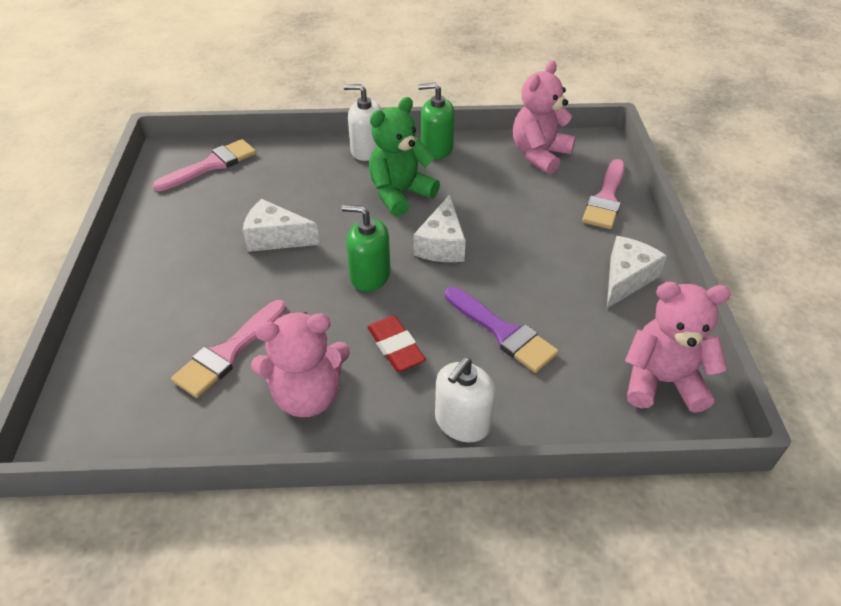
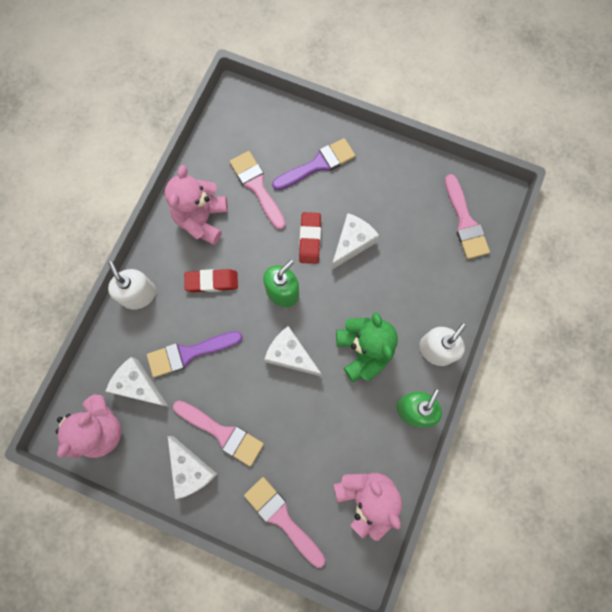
camera: 115 degrees right, 30 degrees up
none -> white cheese [105,357,169,407]
none -> pink brush [173,401,264,466]
none -> purple brush [272,138,355,190]
none -> red eraser [299,212,321,264]

